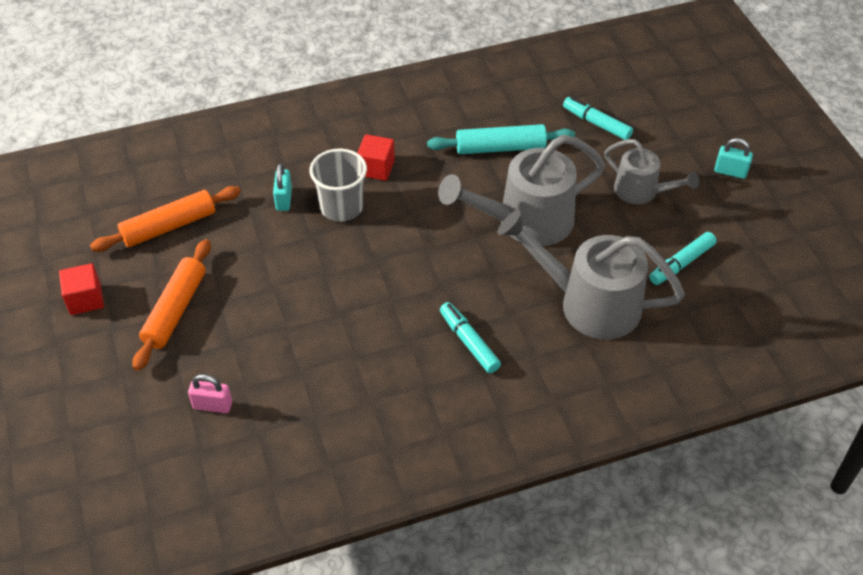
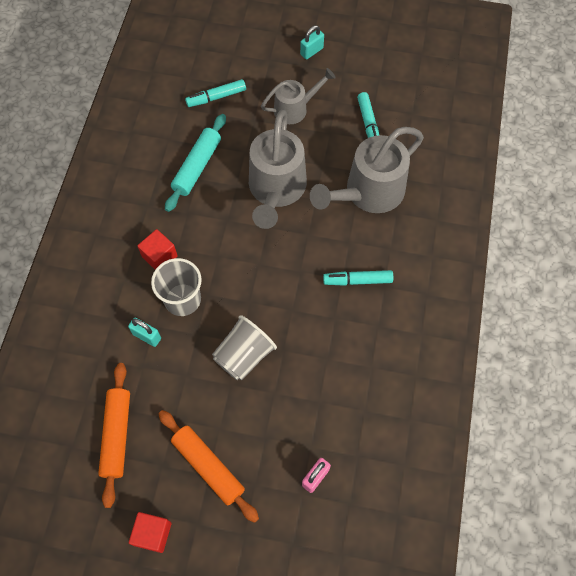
camera: 60 degrees left, 15 degrees up
none -> grey cup [212,315,277,381]

